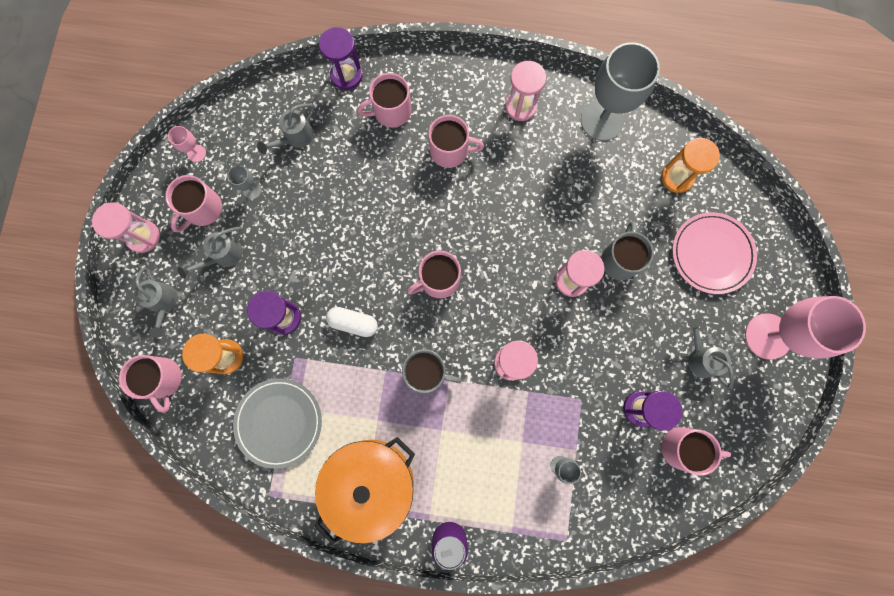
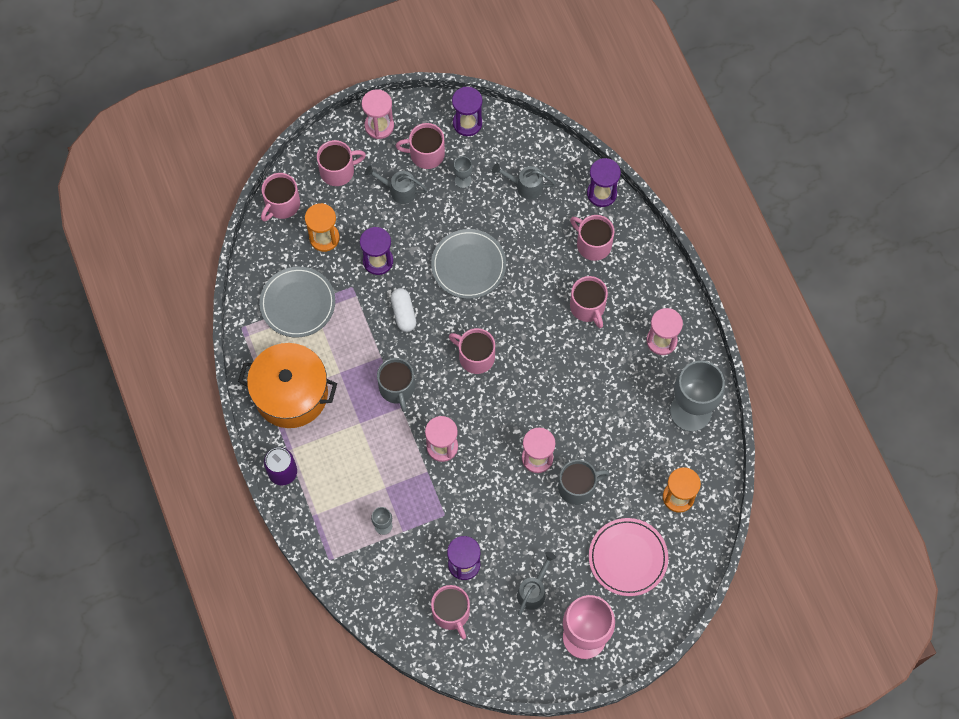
camera: 60 degrees right, 10 degrees down
grey watering can [134,267,178,338] -> pink mug [317,140,366,186]
pink goblet [168,126,206,162] -> purple hourglass [452,87,482,136]
none -> grey plate [431,229,506,299]

